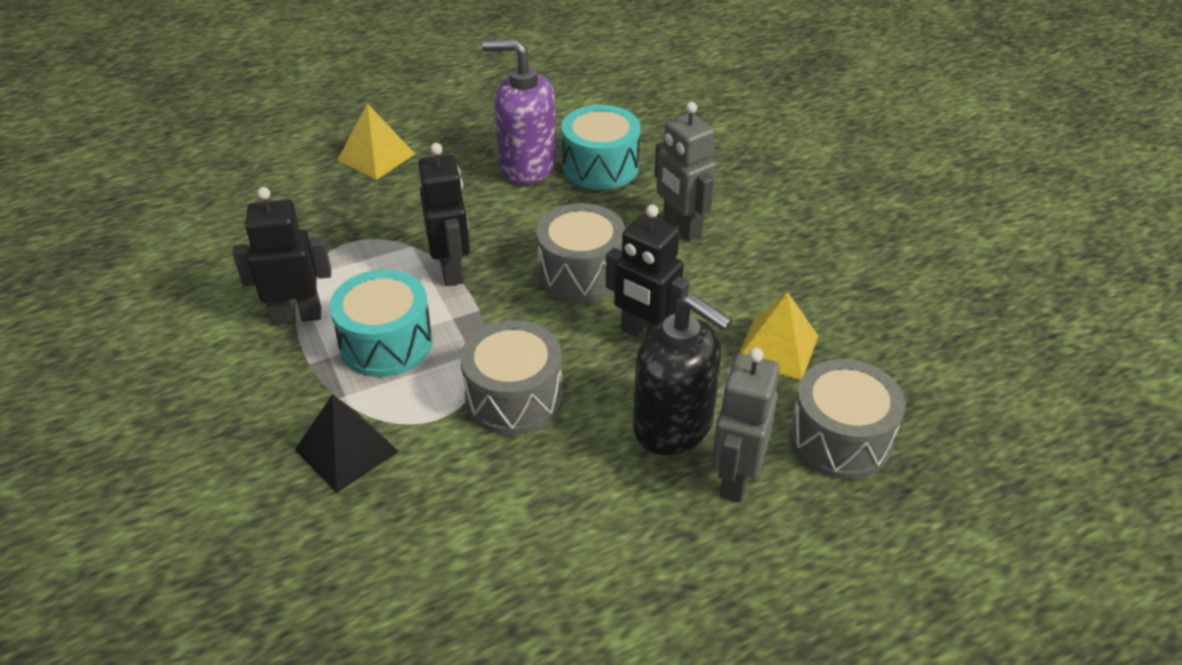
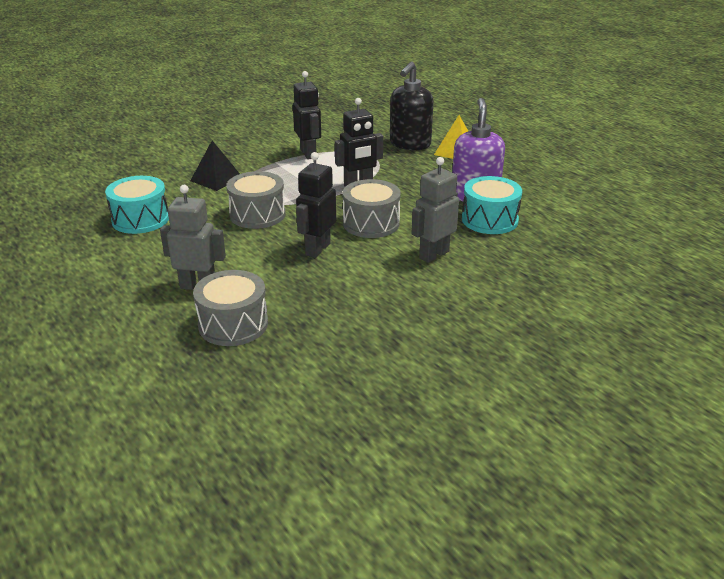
camera: 80 degrees right, 10 degrees down
turquoise drum [329,269,433,377] -> turquoise drum moved to [105,176,169,234]
black soap dispenser [633,294,733,455] -> black soap dispenser moved to [390,62,433,150]
yellow pyramid [739,292,818,380] -> none

